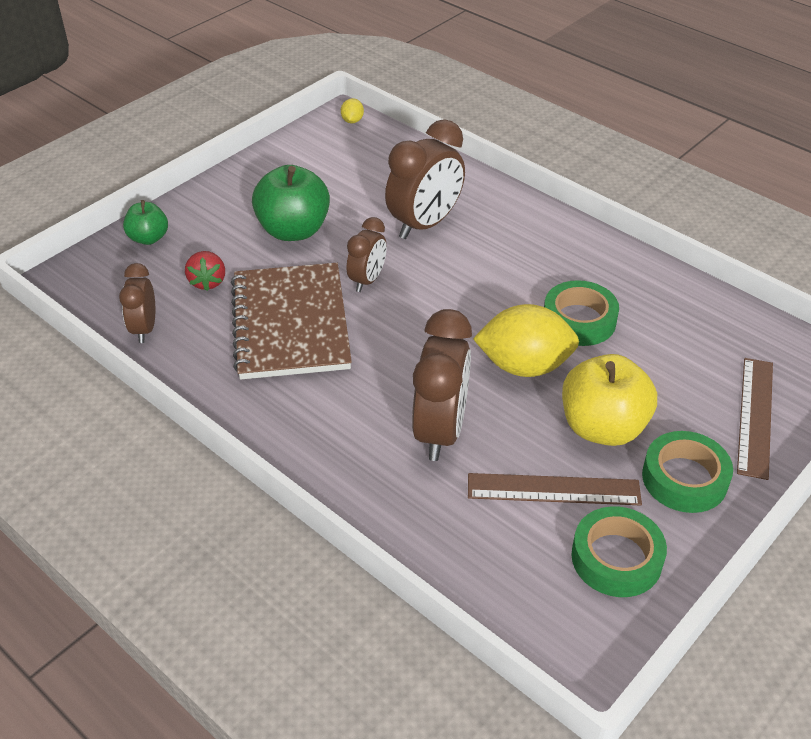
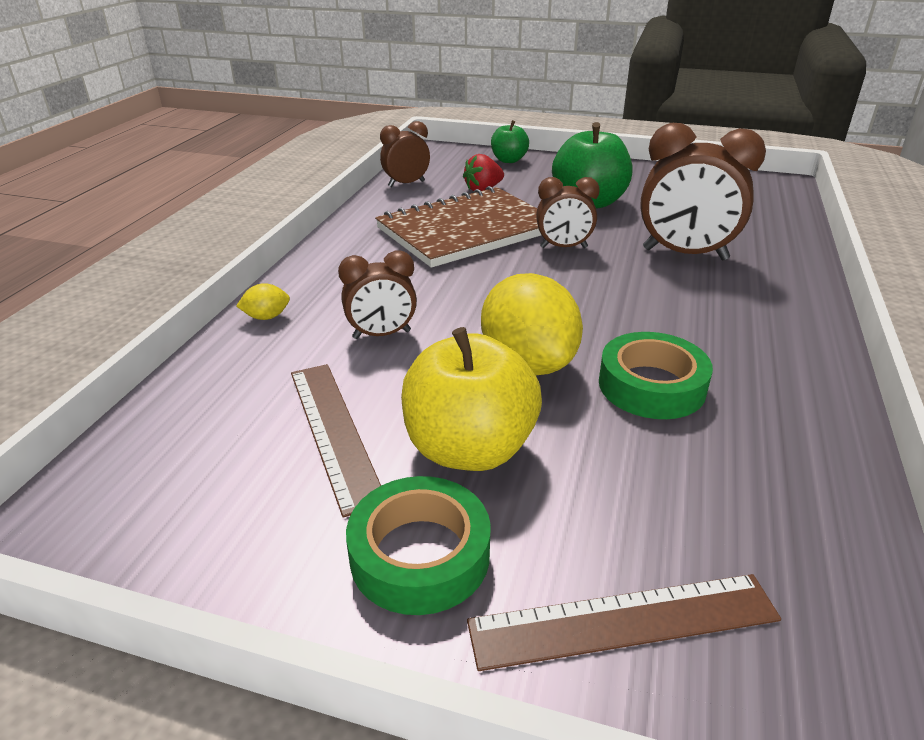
camera: 65 degrees right, 10 degrees down
yellow lemon [341,98,364,123] -> yellow lemon moved to [236,283,290,320]
brown clock [412,309,472,461] -> brown clock [338,250,417,339], size x0.58
green tape [571,506,667,597] -> none

